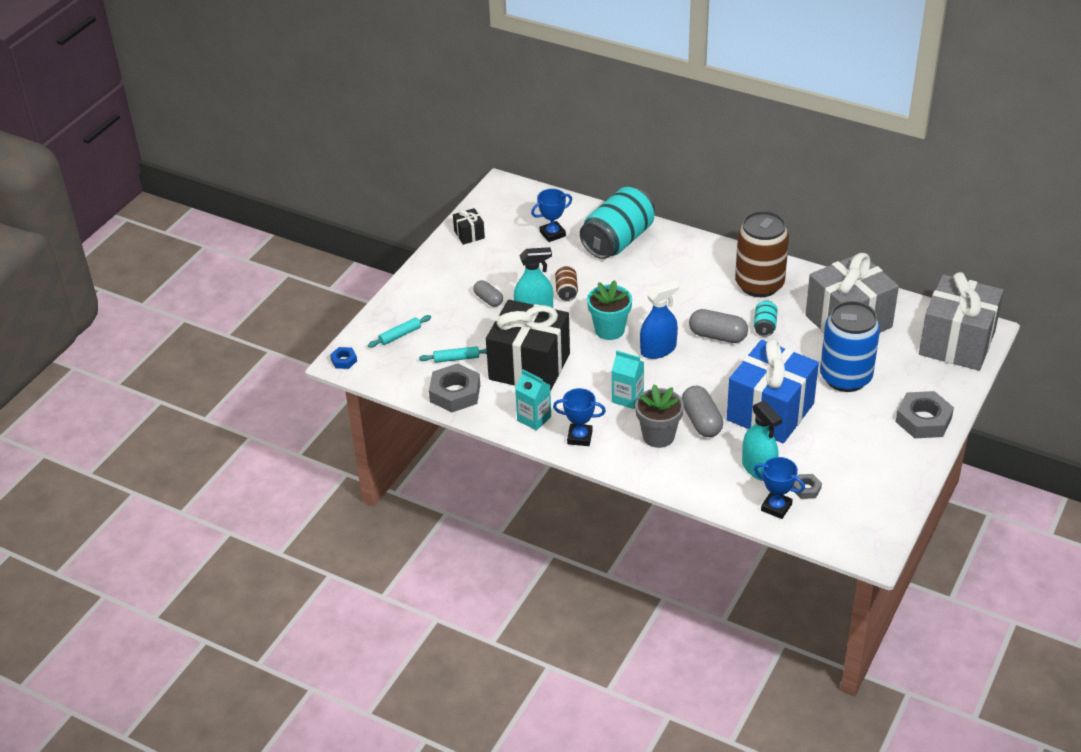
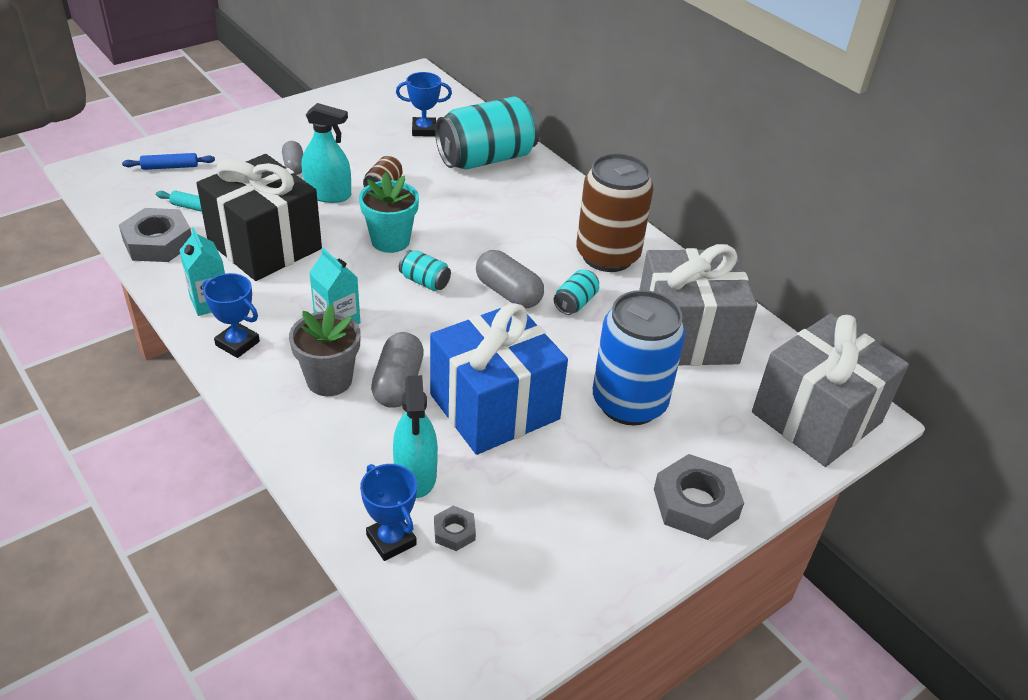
camera: 20 degrees right, 0 degrees up
blue nut [330,347,357,369] -> none
turquoise rolling pin [368,315,431,348] -> blue rolling pin [122,153,215,170]
black gift [453,208,485,245] -> none
blue spray bottle [640,281,679,359] -> turquoise can [399,250,451,291]

